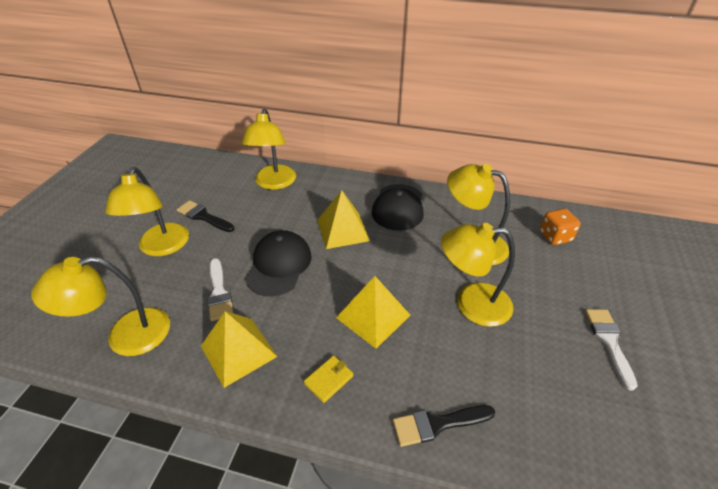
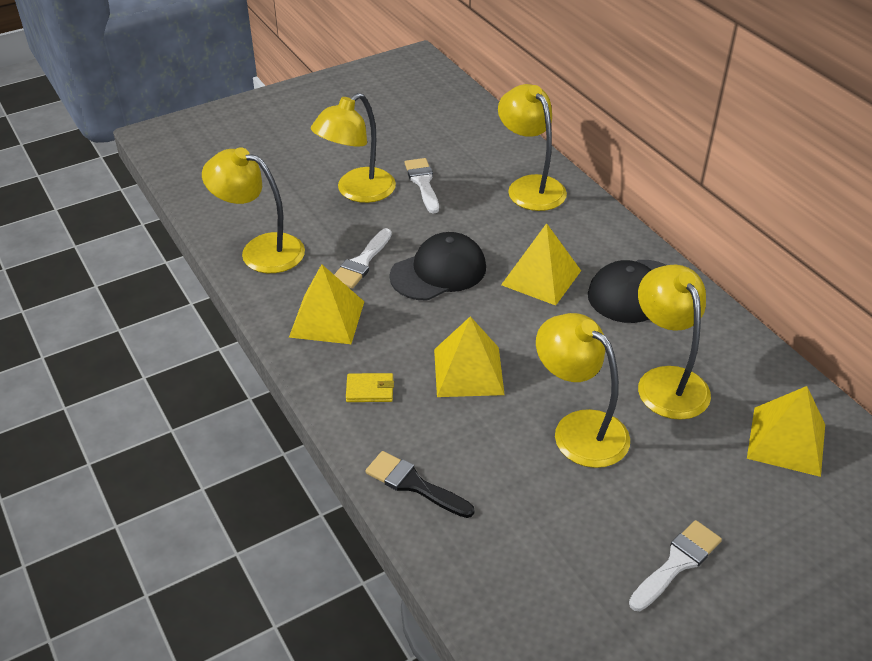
camera: 45 degrees right, 0 degrees up
black brush [177,200,235,232] -> white brush [405,158,439,213]
yellow lamp [241,109,296,190] -> yellow lamp turned 105 degrees clockwise [498,84,567,211]
orange dice [540,208,581,245] -> yellow pyramid [747,386,825,477]

